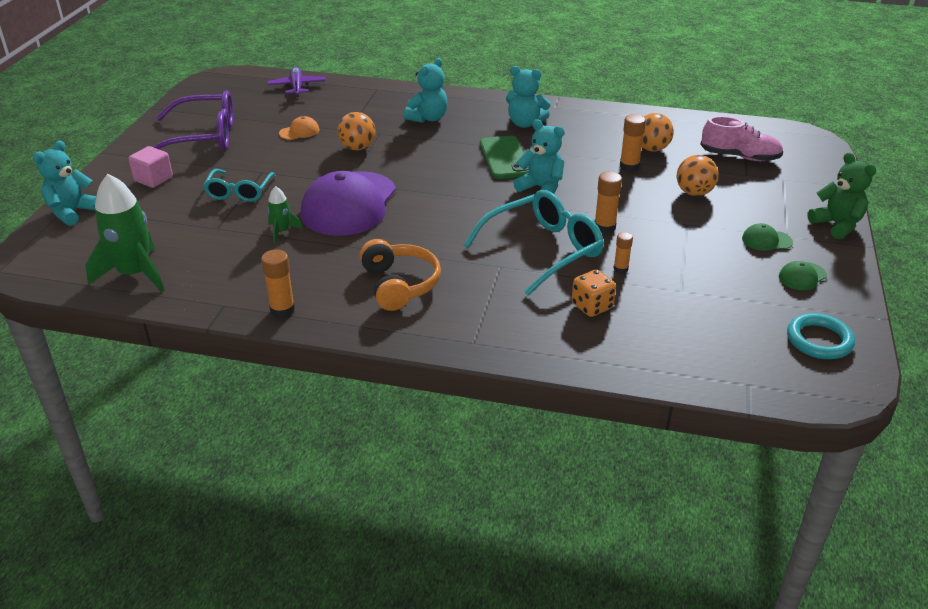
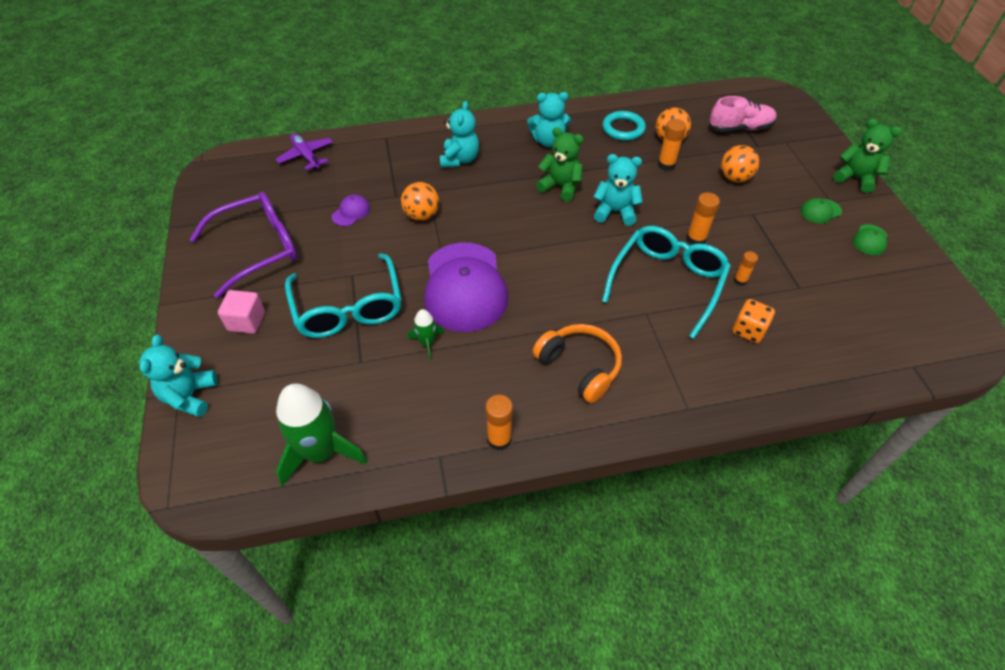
camera: 25 degrees left, 15 degrees up
turquoise glasses [203,169,276,202] -> turquoise glasses [285,253,402,338], size x1.66
orange cap [279,116,319,140] -> purple cap [332,194,370,226]
green phone [480,136,529,179] -> green teddy bear [536,127,583,202]
turquoise ring [787,313,855,359] -> turquoise ring moved to [603,111,646,141]

